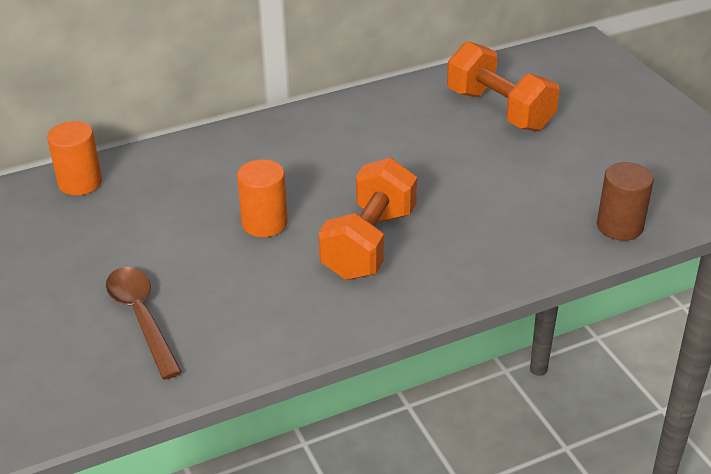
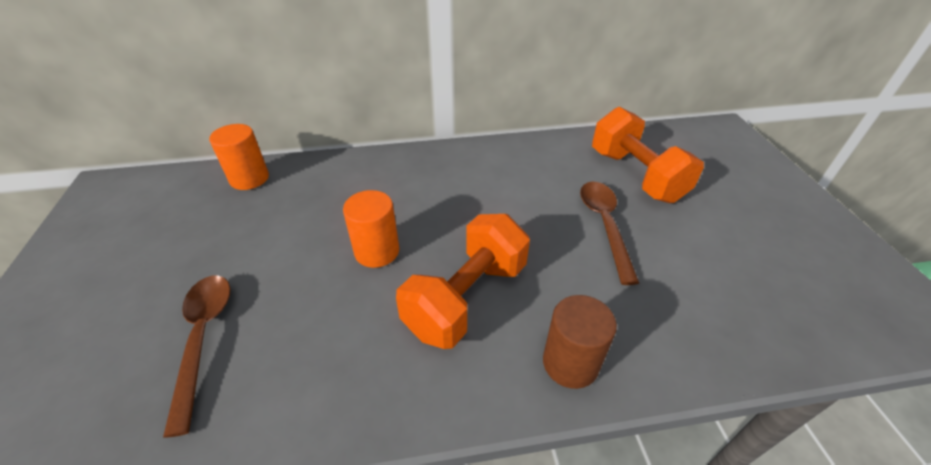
camera: 15 degrees right, 5 degrees up
brown cylinder [597,162,654,241] -> brown cylinder moved to [543,295,617,389]
none -> brown spoon [580,182,639,285]

